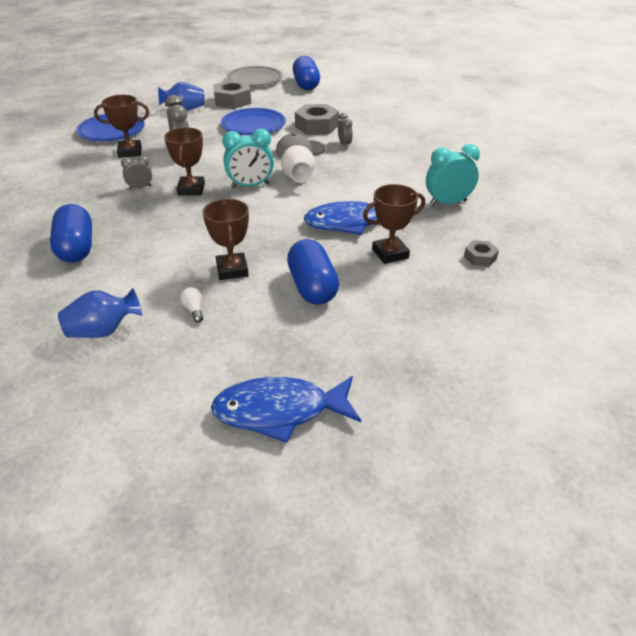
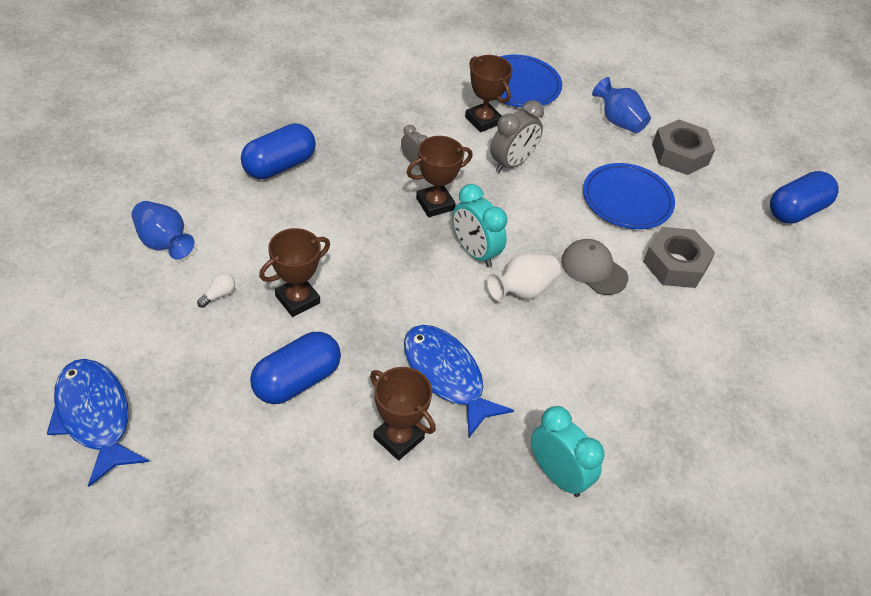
camera: 60 degrees right, 10 degrees up
grey plate [226,66,283,87] -> none
grey clock [338,113,353,148] -> none
grey nut [464,240,499,267] -> none

